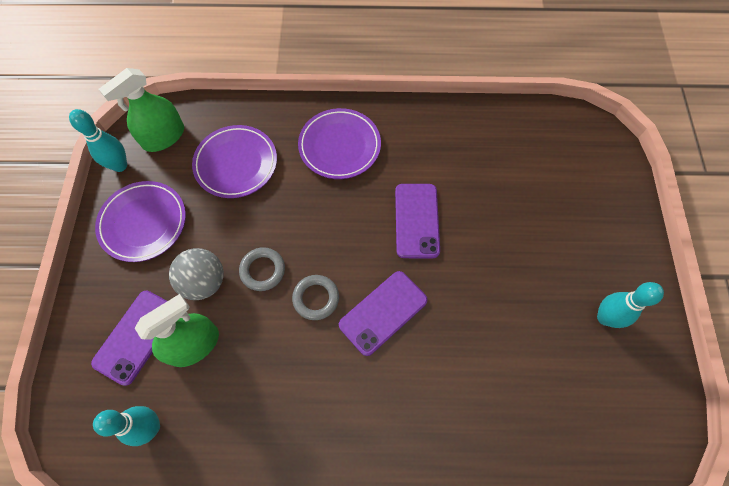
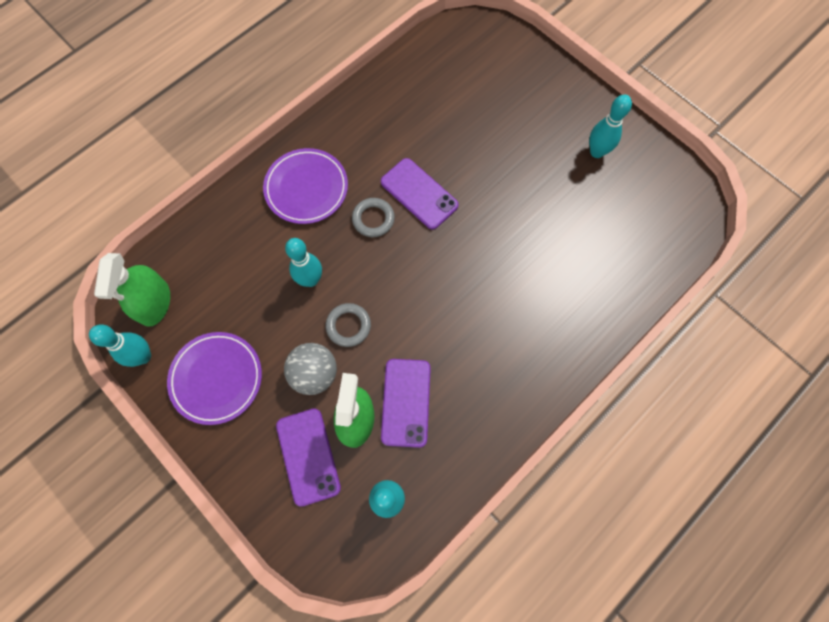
camera: 45 degrees left, 5 degrees up
purple plate [192,125,277,198] -> none
grey ring [292,275,339,320] -> grey ring moved to [352,198,395,237]
purple phone [339,271,428,356] -> purple phone moved to [381,359,431,448]
none -> turquoise bowling pin [285,238,322,287]

